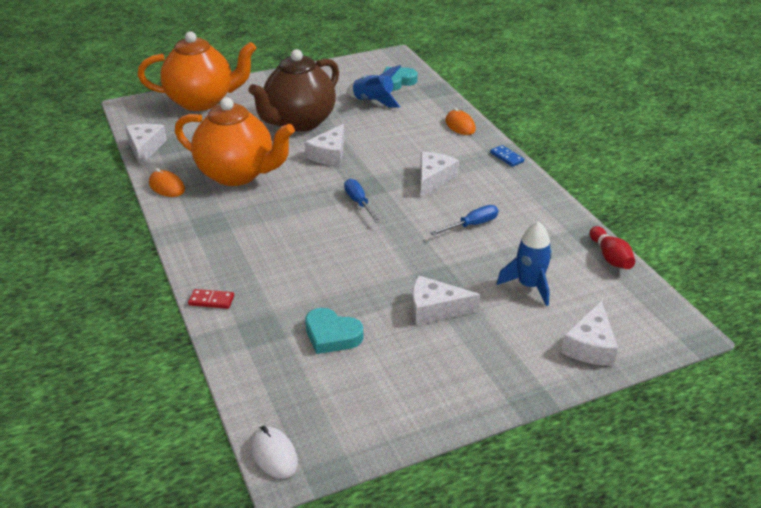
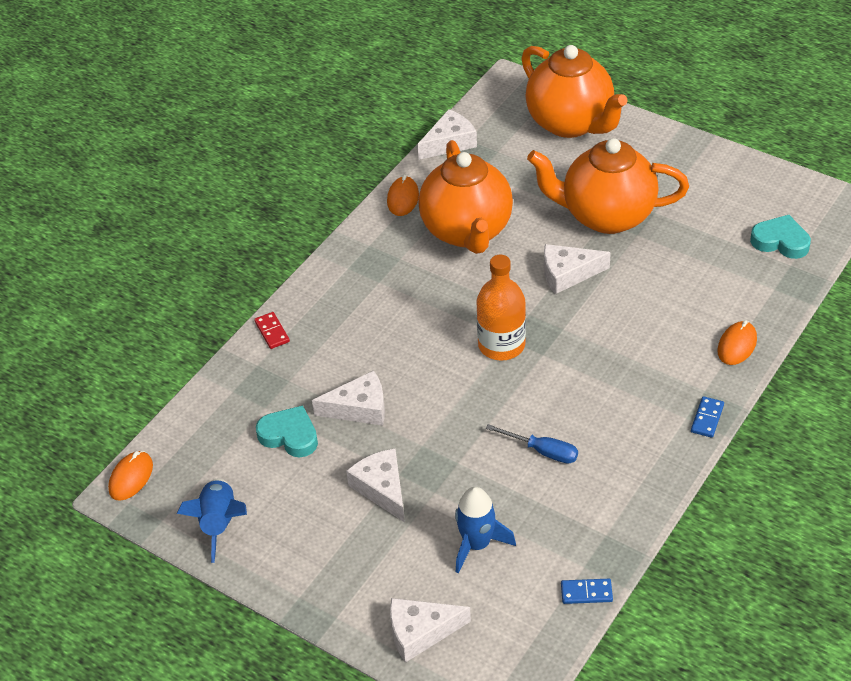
camera: 60 degrees right, 10 degrees up
brown teapot [248,49,339,132] -> orange teapot [527,138,689,234]
white mouse [251,426,298,478] -> orange mouse [108,451,153,501]
turquoise heart [305,308,363,354] -> turquoise heart turned 120 degrees clockwise [256,405,318,457]
blue screwdriver [344,179,380,223] -> orange bottle [476,255,526,360]
blue rocket [347,65,401,108] -> blue rocket moved to [177,478,247,563]
white cheese [421,152,459,197] -> white cheese moved to [312,370,385,426]
red bowling pin [590,226,635,269] -> blue domino [561,579,613,604]

